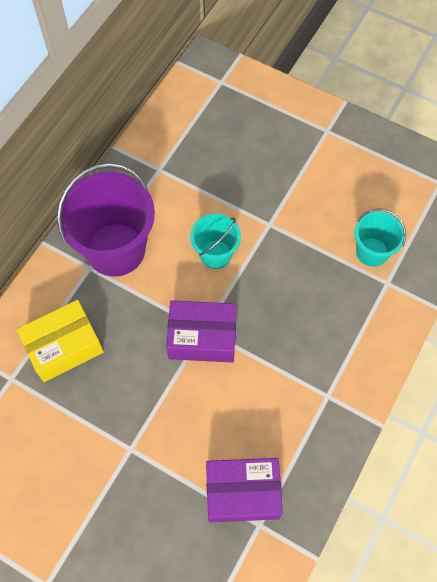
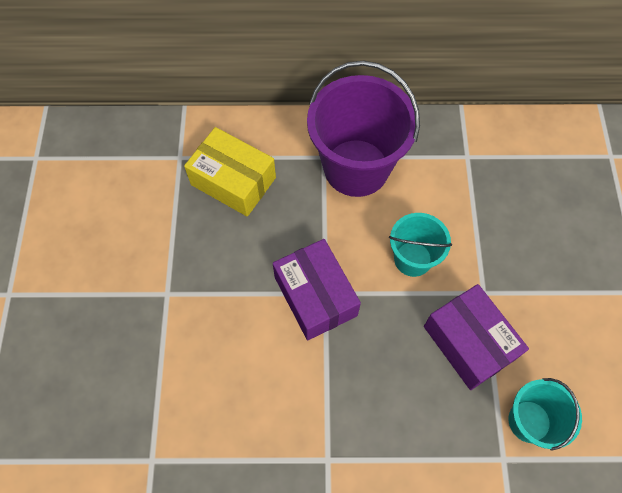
camera: 60 degrees right, 0 degrees up
purple box [206,458,283,522] -> purple box moved to [424,284,529,390]

